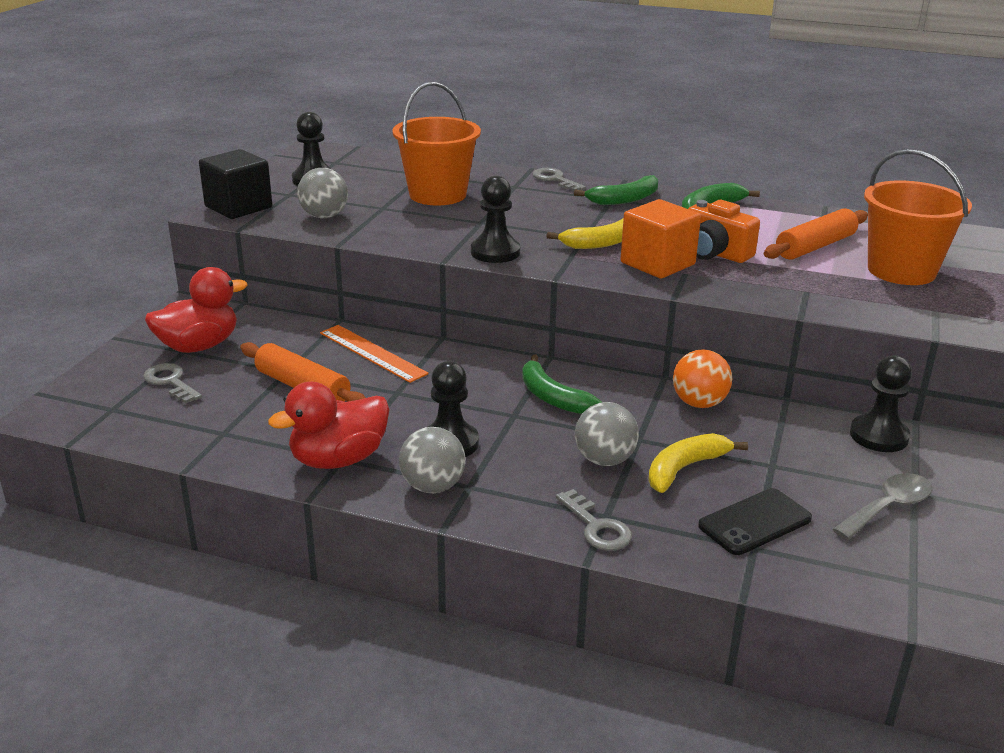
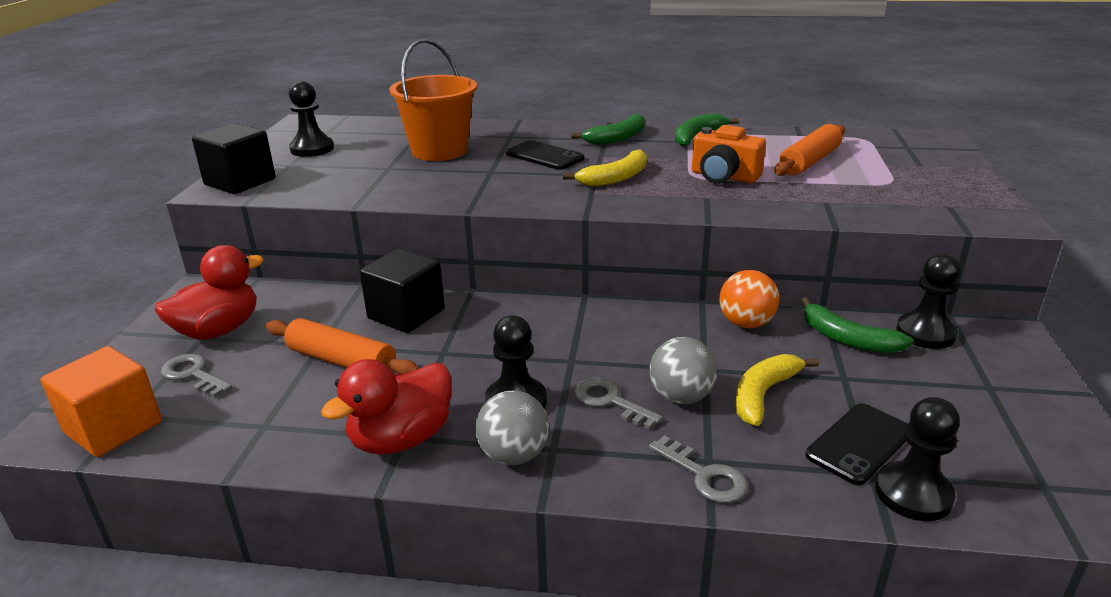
camera: 10 degrees left, 0 degrees up
grey ball [297,168,348,218] -> none
orange ruler [320,325,429,383] -> black cube [360,248,445,333]
black pawn [471,176,520,263] -> black pawn moved to [875,397,960,521]
green banana [522,354,602,414] -> green banana moved to [801,297,914,353]
grey key [532,168,586,192] -> grey key moved to [574,377,663,429]
orange cube [620,199,701,279] -> orange cube moved to [40,346,162,457]
grey spoon [833,473,932,540] -> none
orange bucket [864,149,972,285] -> none
none -> black phone [506,140,584,170]

